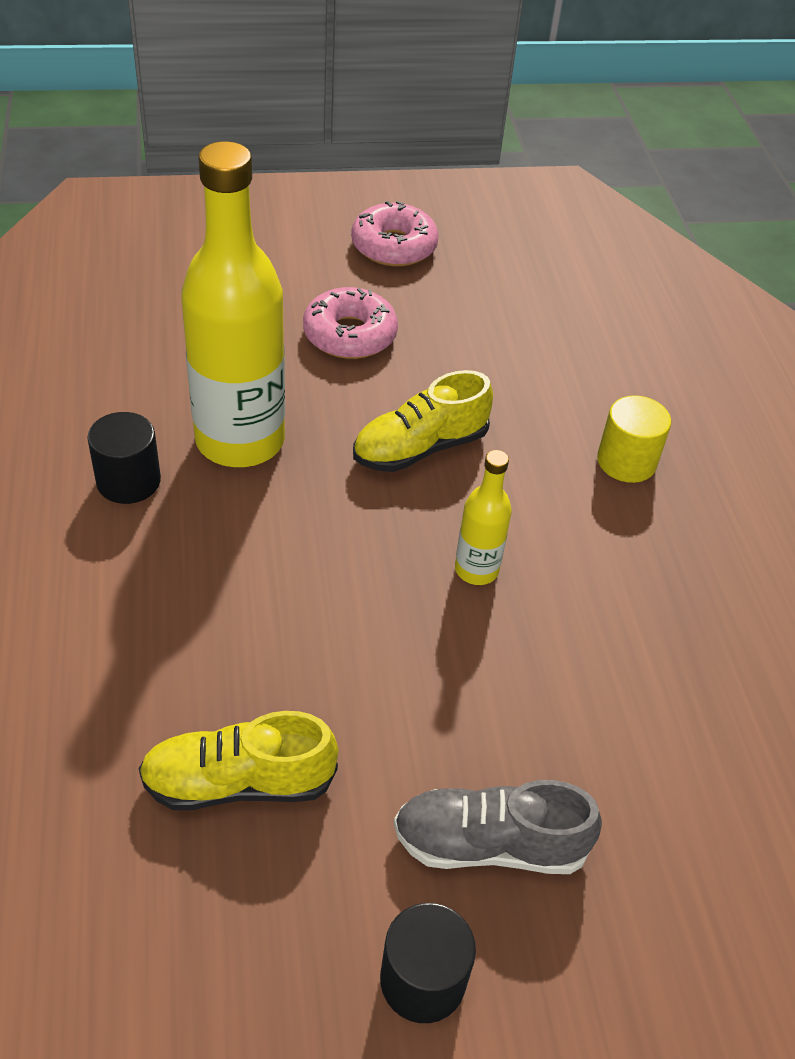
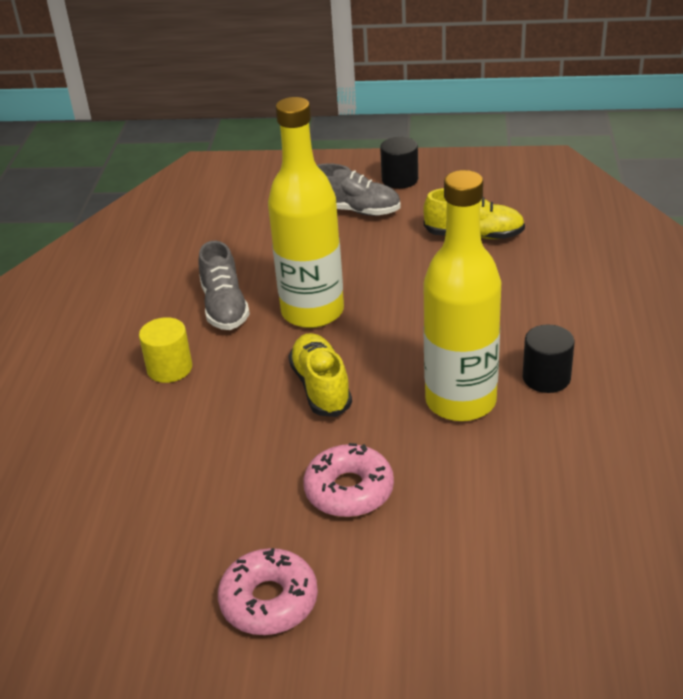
camera: 160 degrees left, 10 degrees down
yellow shoe [353,370,493,472] -> yellow shoe turned 90 degrees counterclockwise [288,333,352,417]
yellow bottle [455,450,512,585] -> yellow bottle [268,97,344,328], size x2.16
none -> grey shoe [198,241,250,330]

